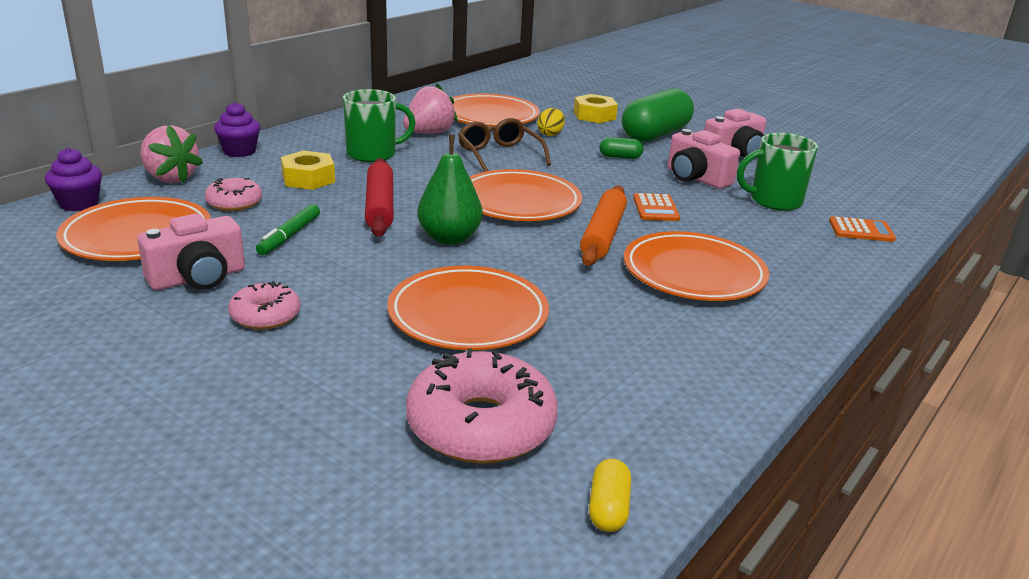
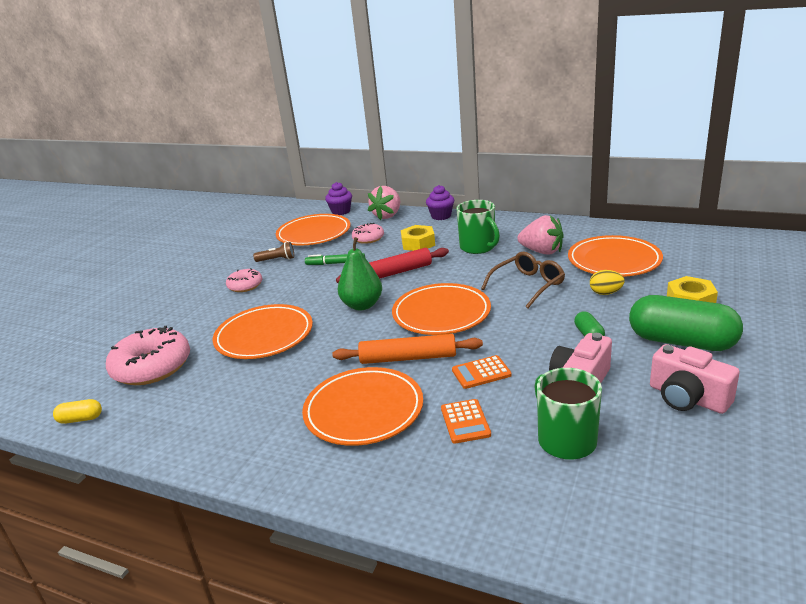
camera: 80 degrees right, 0 degrees up
pink camera [137,214,245,290] -> brown flashlight [253,242,294,262]
orange calculator [829,216,896,242] -> orange calculator moved to [441,399,491,444]

